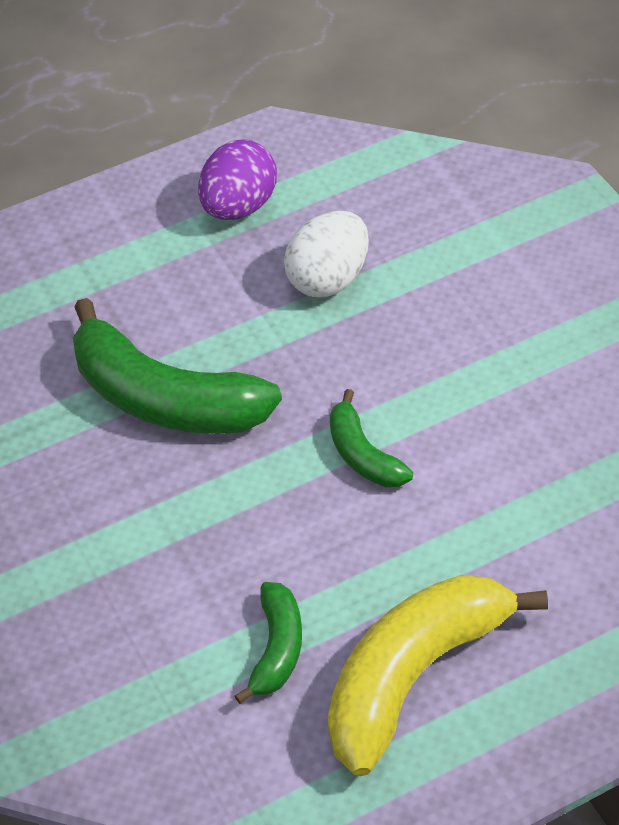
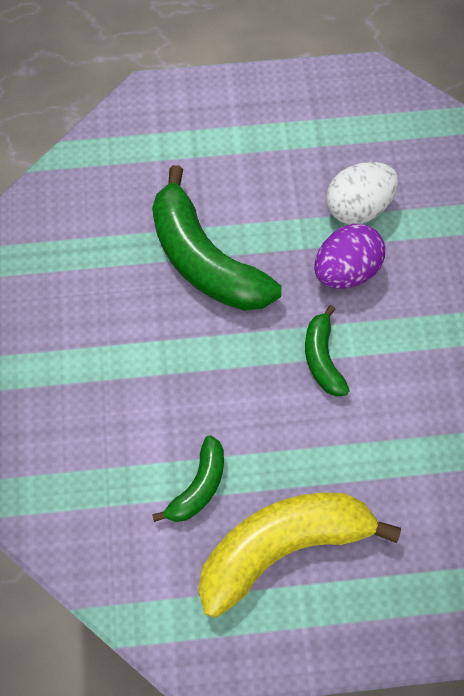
camera: 20 degrees right, 15 degrees up
purple egg [198,139,277,220] -> purple egg moved to [314,224,385,288]

